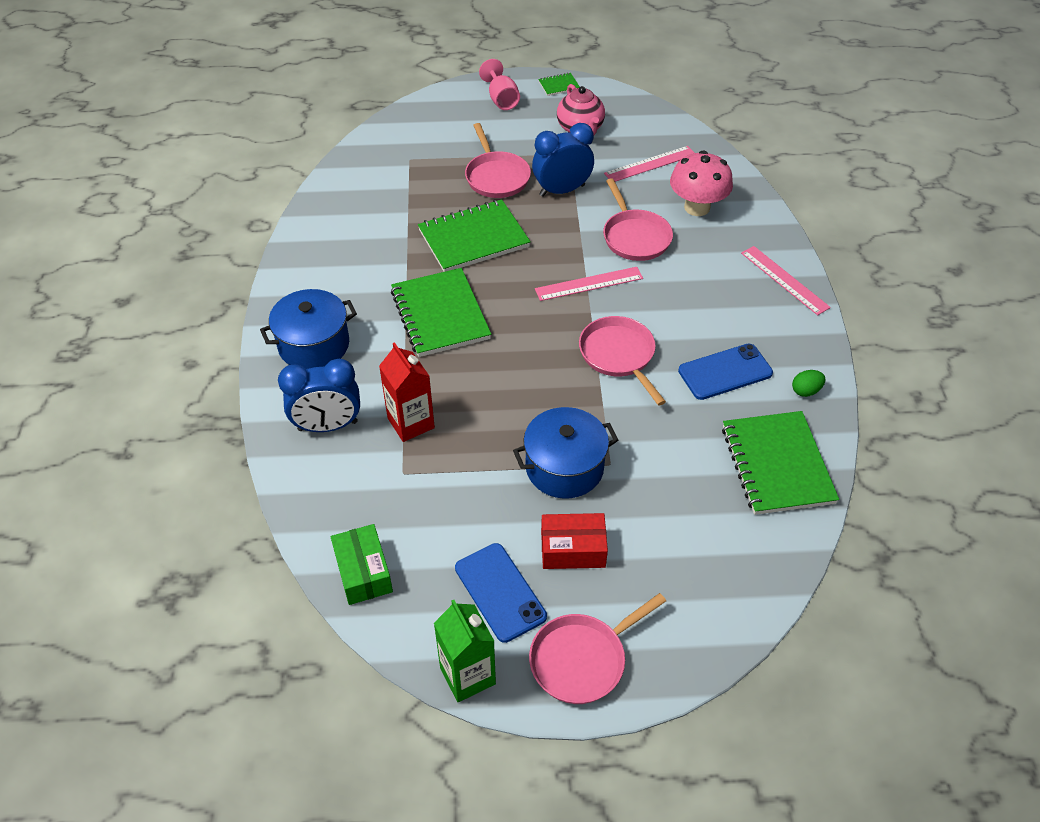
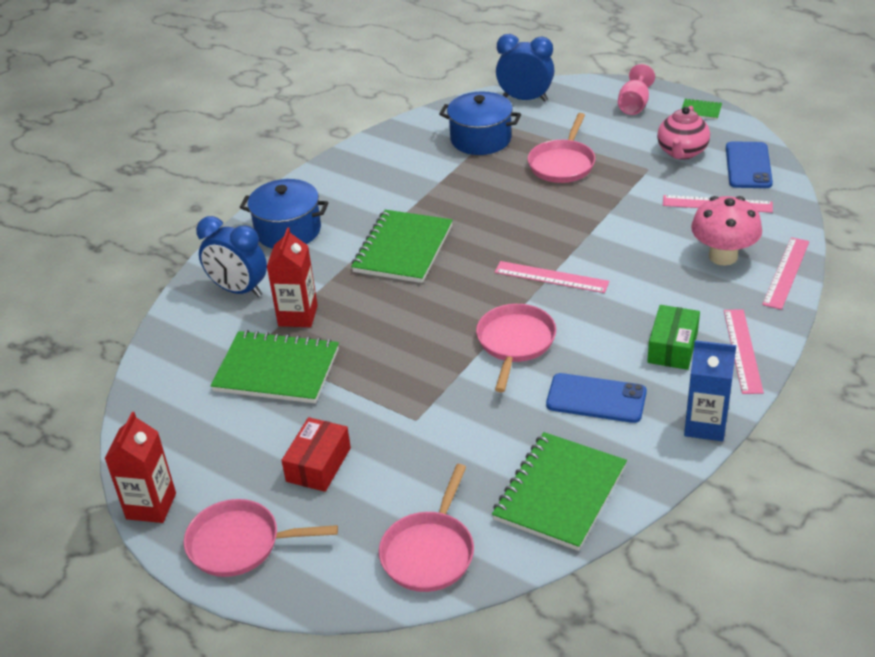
camera: 40 degrees right, 10 degrees down
green box [331,524,393,605] -> green box moved to [647,305,700,370]
green notebook [418,199,531,272] -> green notebook moved to [211,330,339,403]
green carton [434,600,496,702] -> red carton [105,412,176,523]
blue phone [455,543,547,643] -> blue phone moved to [726,141,773,188]
blue pot [513,407,618,499] -> blue pot moved to [439,91,521,155]
blue clock [532,123,594,197] -> blue clock moved to [496,34,554,102]
red box [541,513,608,569] -> red box turned 75 degrees clockwise [281,417,351,492]
pink pan [603,178,673,261] -> pink pan moved to [379,464,474,592]
green egg [792,370,825,397] -> none
none -> blue carton [684,340,736,441]
none -> pink ruler [762,237,809,310]

